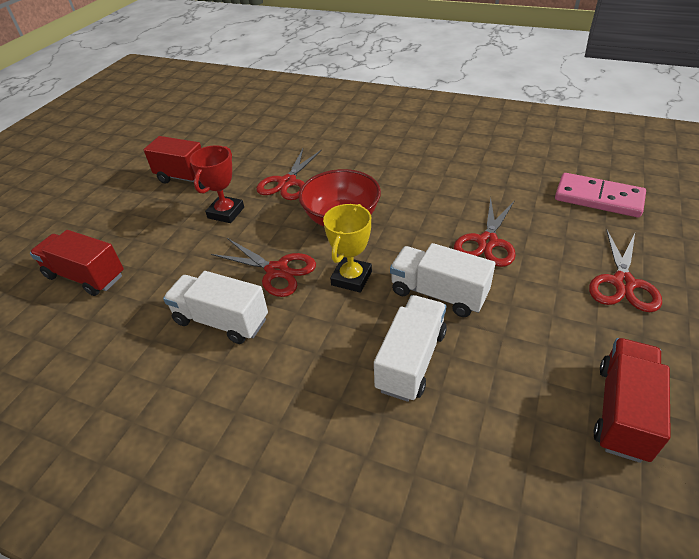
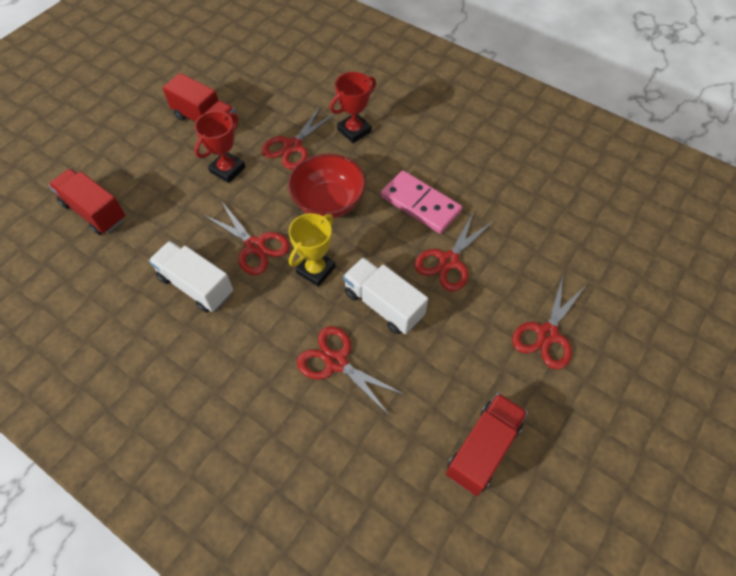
camera: 10 degrees right, 15 degrees up
white truck [374,295,447,402] -> red scissors [297,326,405,416]
pink domino [555,173,646,217] -> pink domino moved to [381,170,462,234]
none -> red trophy [330,72,376,143]

